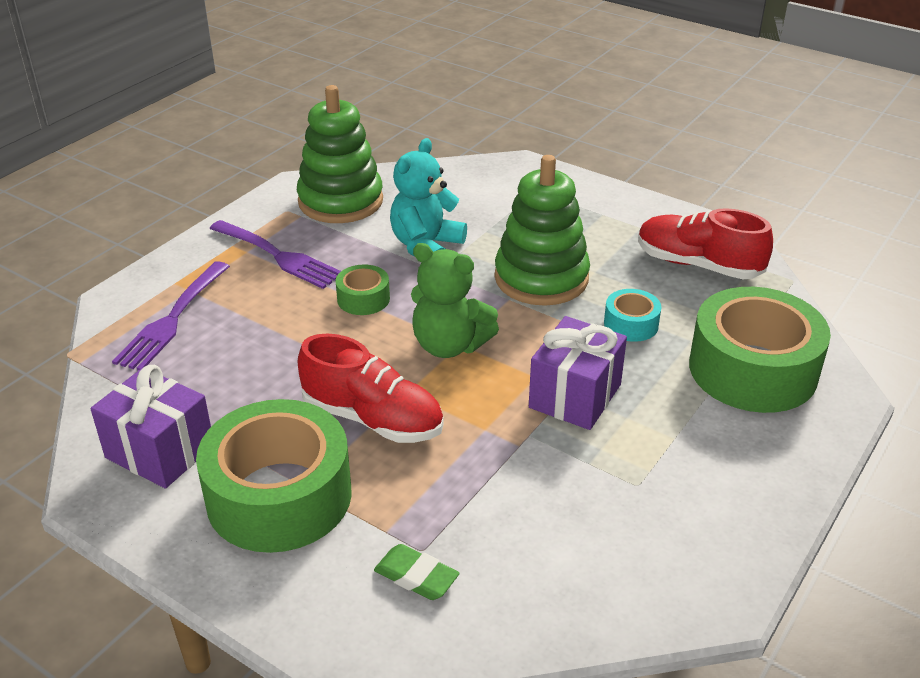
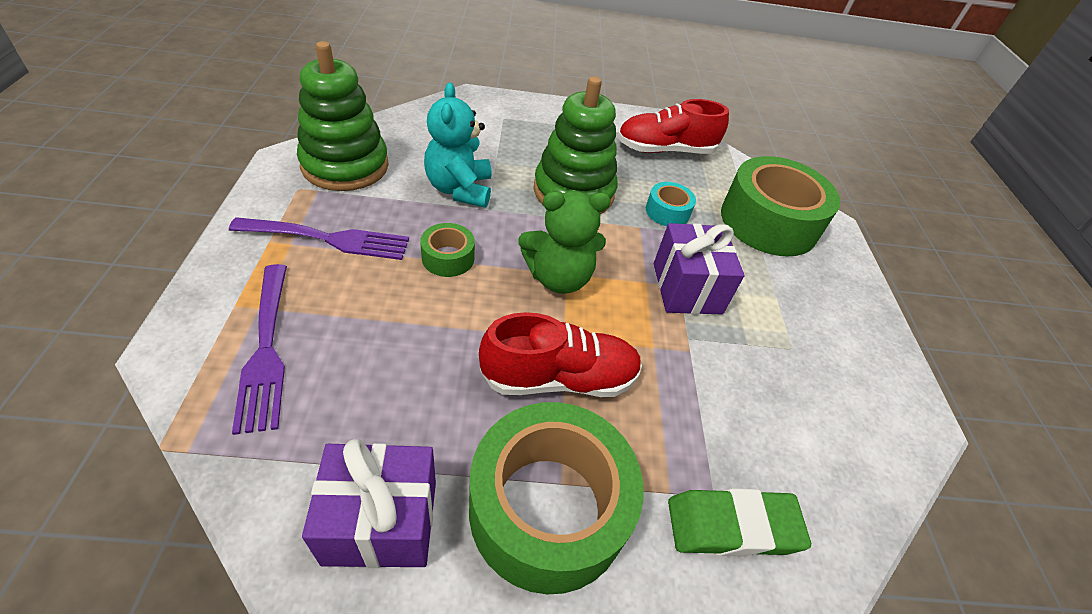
camera: 40 degrees left, 10 degrees up
green eraser [374,544,460,600] -> green eraser [668,488,811,557], size x1.54

